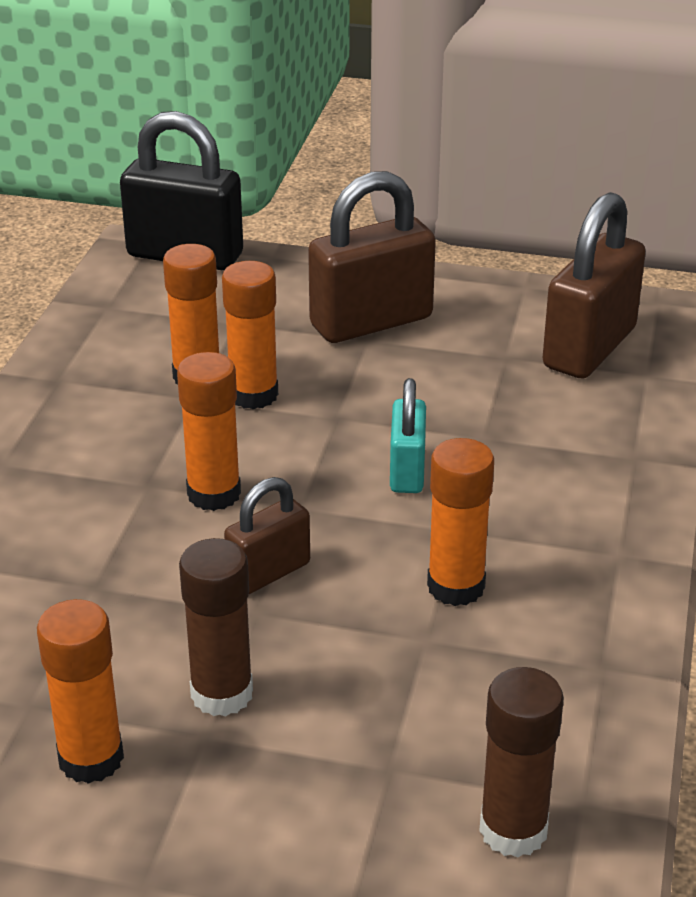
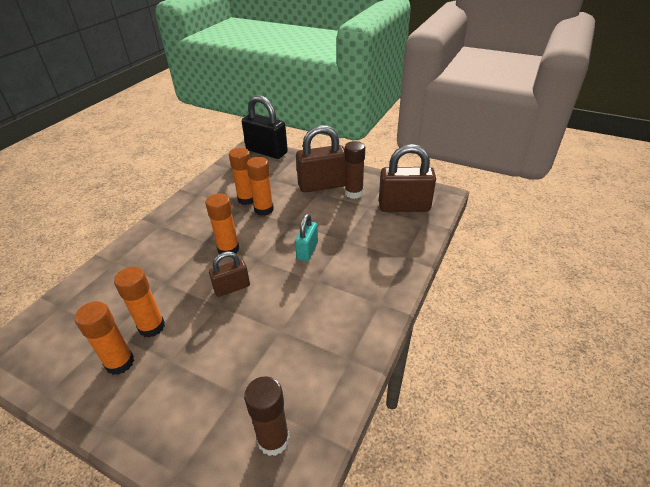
camera: 15 degrees right, 5 degrees up
brown glue stick [179,538,253,717] -> brown glue stick moved to [345,141,365,199]
orange glue stick [427,438,494,606] -> orange glue stick moved to [114,267,165,337]
brown padlock [543,192,646,379] -> brown padlock turned 45 degrees clockwise [379,144,436,212]

